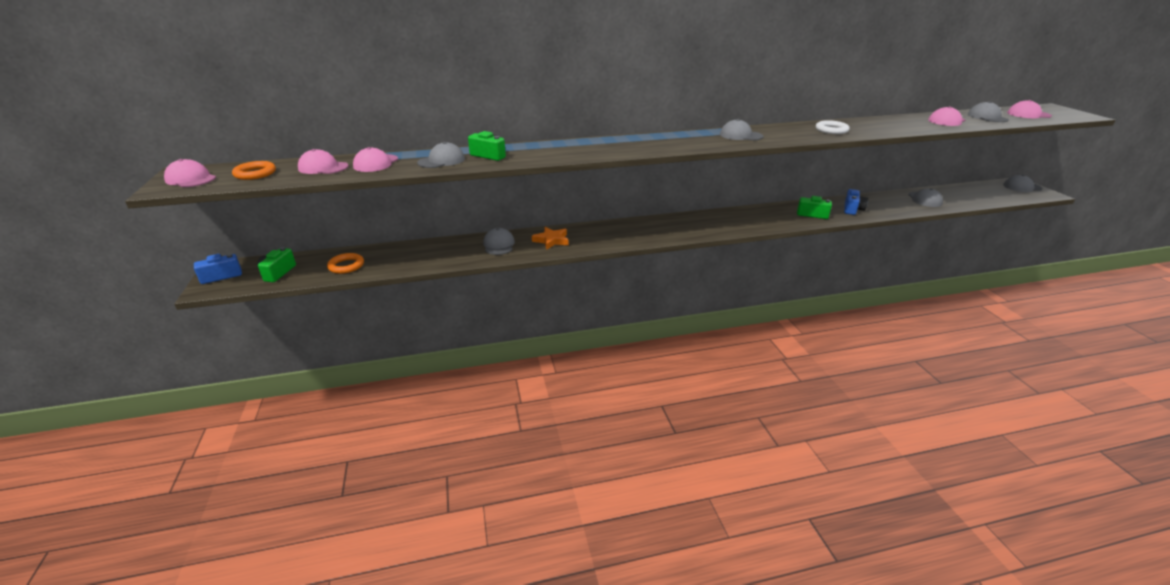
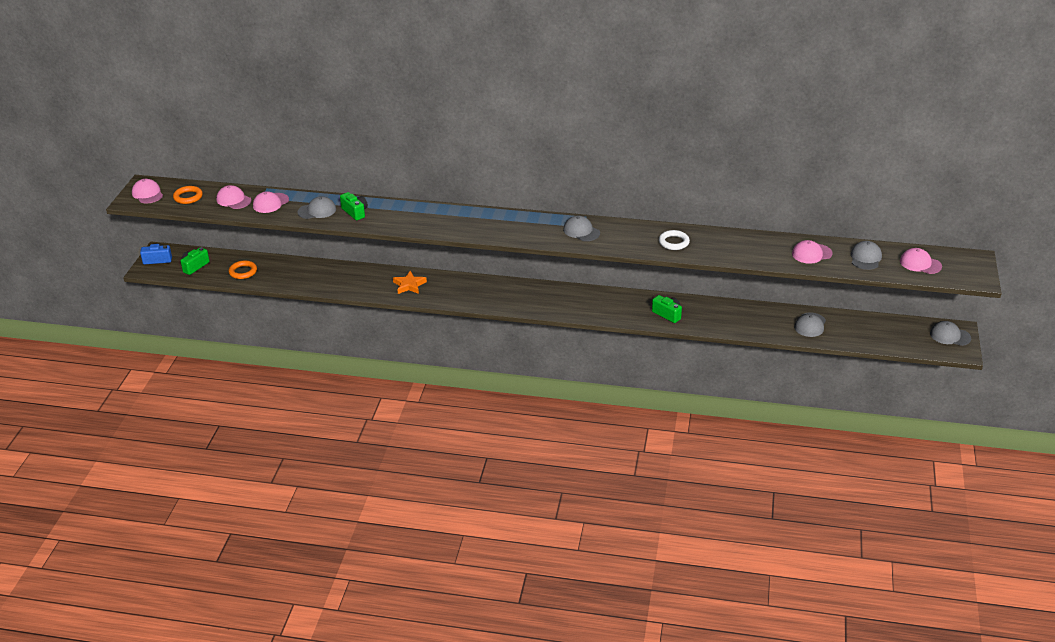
camera: 25 degrees right, 5 degrees up
grey cap [483,228,515,255] -> none
blue camera [844,189,868,215] -> none

